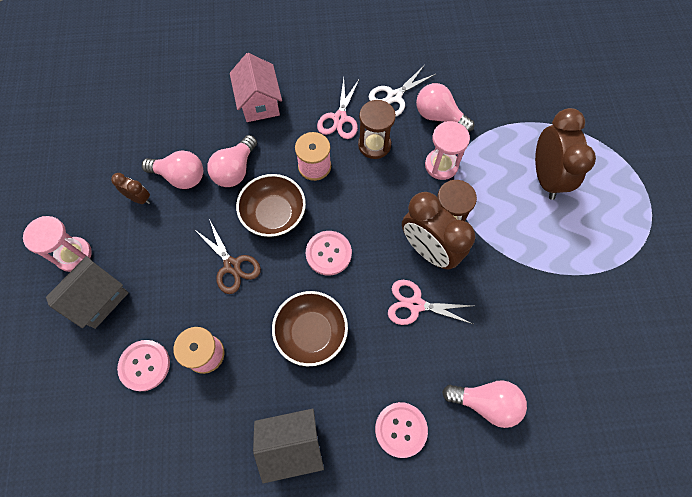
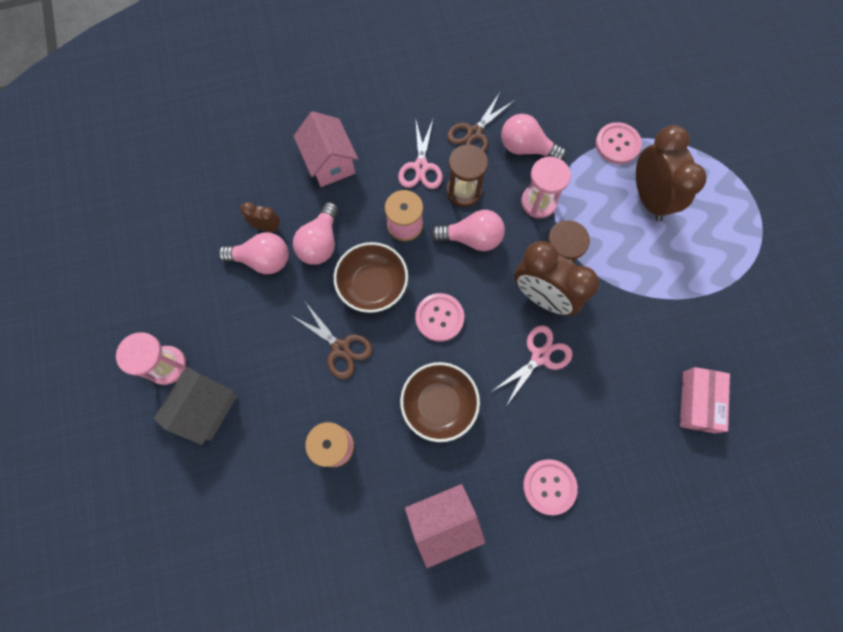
camera: 10 degrees left, 5 degrees up
brown clock [111,173,150,204] -> brown clock moved to [241,202,280,232]
pink button [117,340,170,391] -> pink button moved to [595,122,642,164]
grey house [253,409,324,484] -> pink house [405,484,485,568]
white scissors [369,65,436,117] -> brown scissors [447,93,515,152]
pink scissors [388,280,475,325] -> pink scissors turned 135 degrees clockwise [491,325,572,406]
pink light bulb [442,380,527,428] -> pink light bulb moved to [431,210,505,251]
none -> pink box [680,367,730,433]

